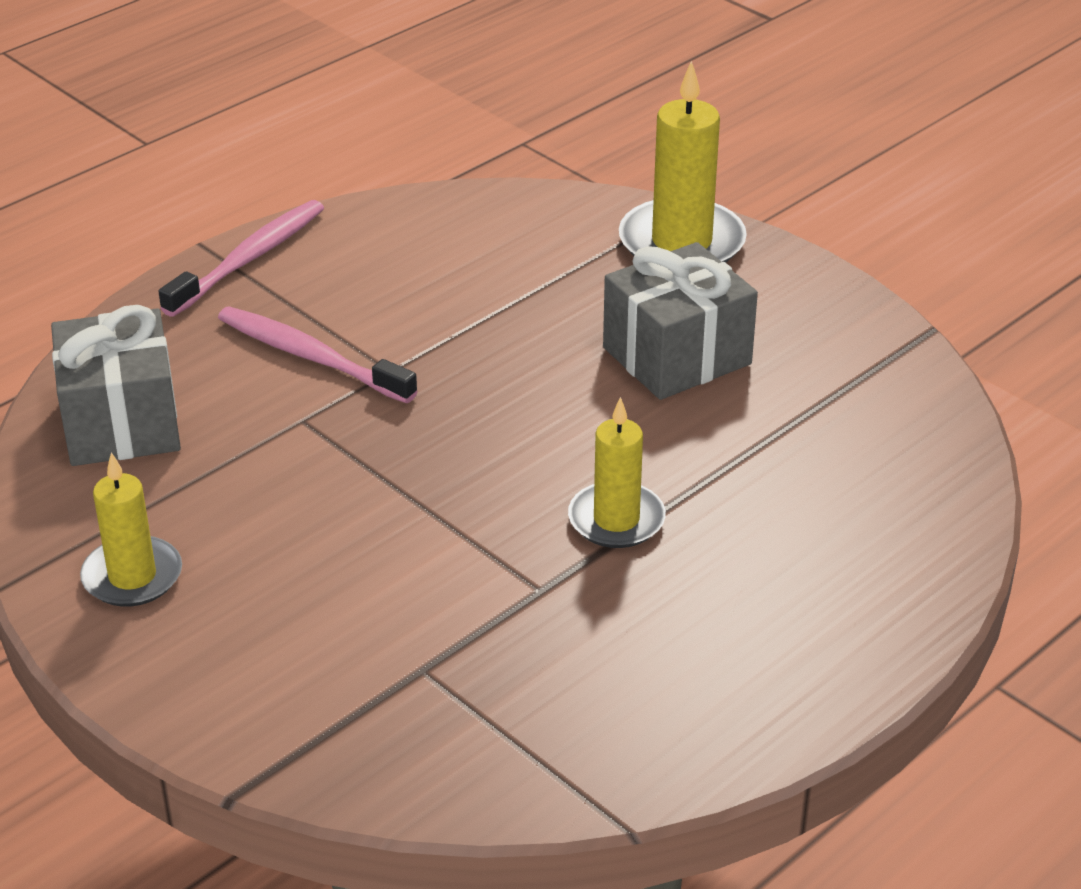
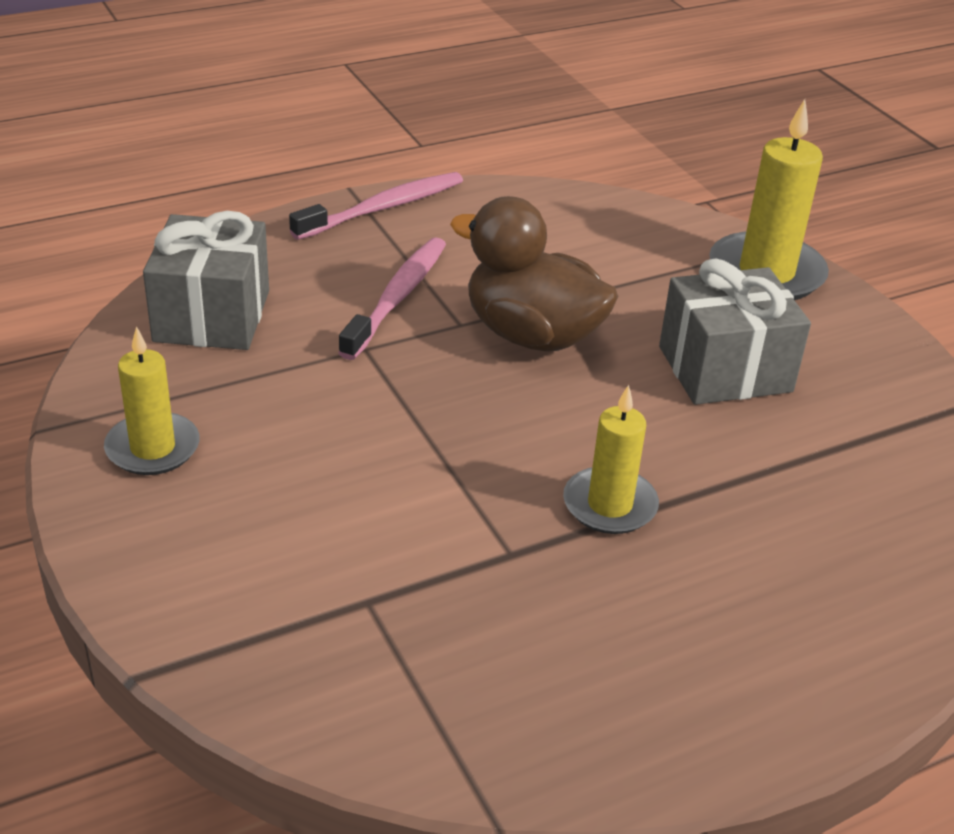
camera: 15 degrees right, 0 degrees up
pink toothbrush [218,306,418,403] -> pink toothbrush turned 60 degrees clockwise [338,237,446,360]
none -> brown duck [450,196,618,352]

